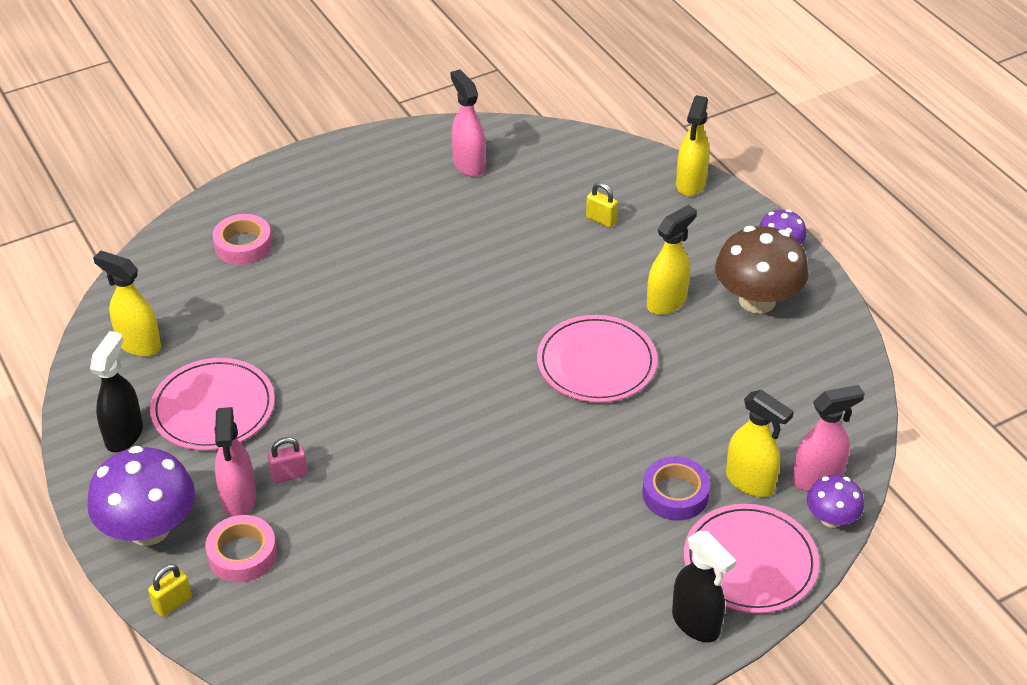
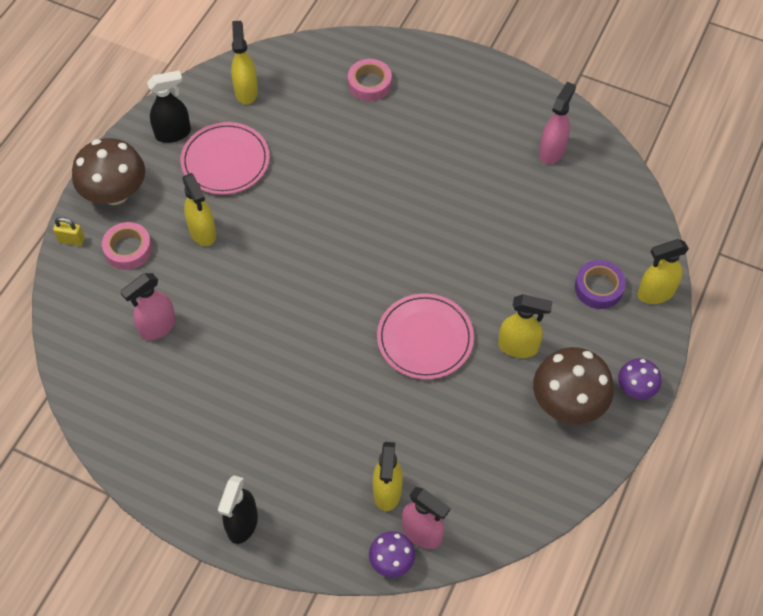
camera: 55 degrees right, 15 degrees up
purple mushroom [87,446,195,546] -> brown mushroom [72,138,145,205]
pink spray bottle [214,407,256,517] -> pink spray bottle moved to [120,273,176,341]
pink padlock [268,437,308,483] -> yellow spray bottle [182,173,216,246]
yellow padlock [586,182,618,228] -> none
purple tape [642,457,710,521] -> purple tape moved to [575,260,626,309]
pink plate [684,504,819,613] -> none

